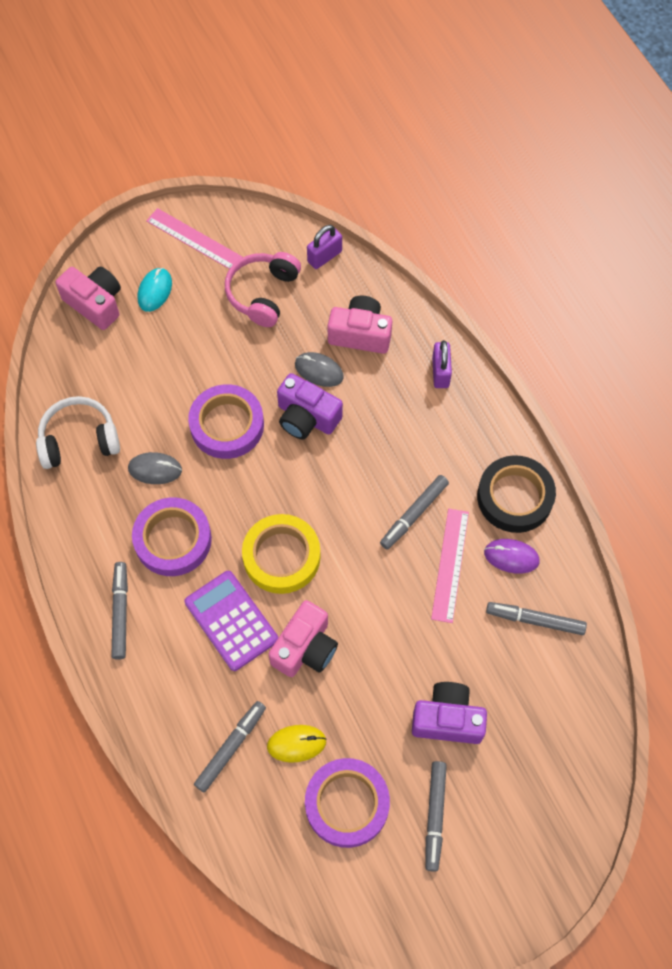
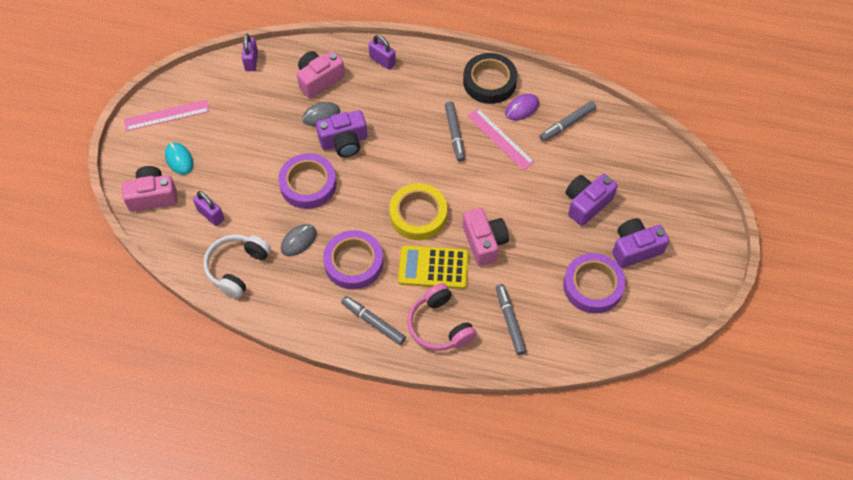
camera: 50 degrees left, 5 degrees down
purple calculator [184,571,278,671] -> yellow calculator [398,245,469,289]
pink headphones [225,252,301,327] -> pink headphones moved to [407,283,477,351]
yellow mouse [267,725,326,763] -> none
grey marker [426,761,447,872] -> purple camera [612,218,669,268]
none -> purple padlock [193,191,224,226]

